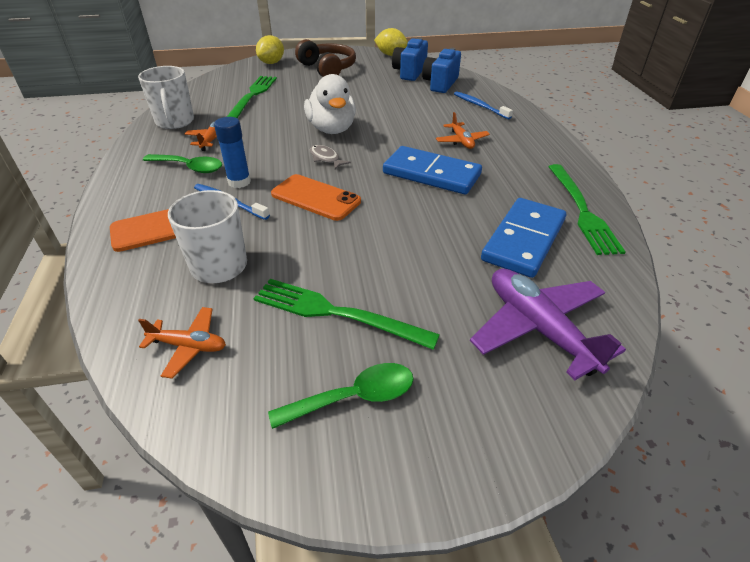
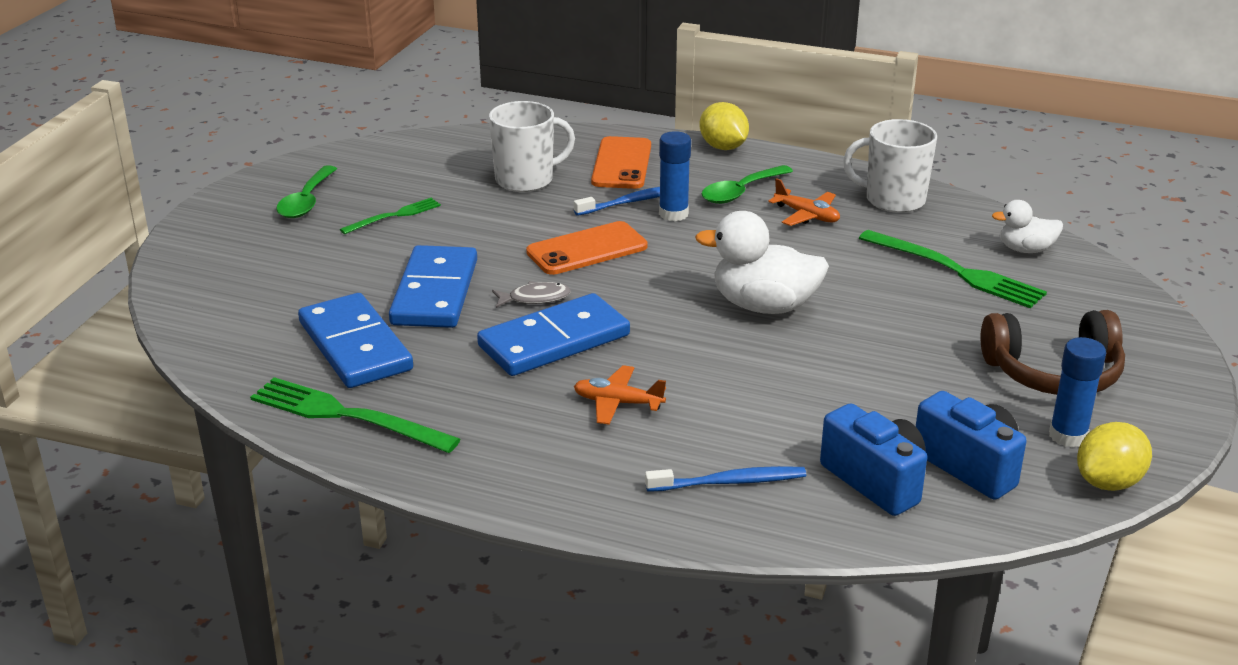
camera: 120 degrees right, 10 degrees down
orange plane [138,307,226,379] -> none
green fork [254,279,440,350] -> green fork [340,198,441,234], size x0.58
yellow lemon [256,35,284,64] -> yellow lemon moved to [699,102,749,150]
grey fish [310,145,351,169] -> grey fish moved to [492,281,571,308]
purple plane [470,269,626,380] -> none
none -> blue domino [389,245,477,328]
none -> white duck [992,200,1063,253]
none -> blue glue stick [1049,337,1106,448]

